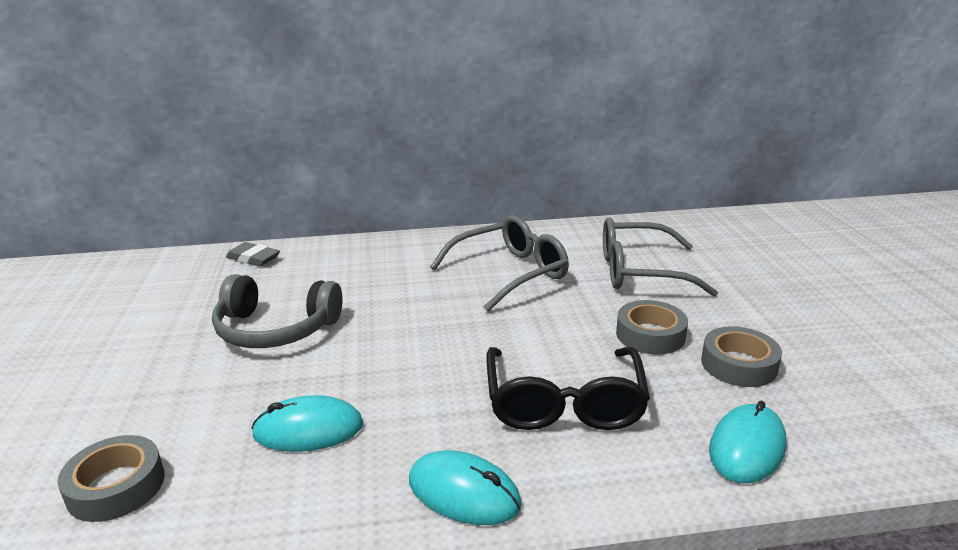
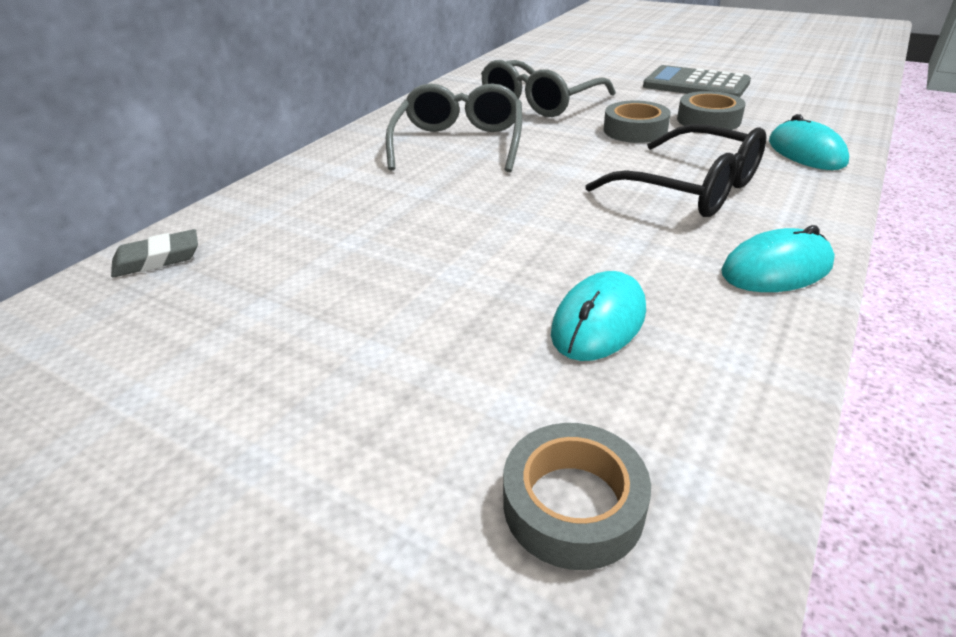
camera: 50 degrees left, 10 degrees up
grey headphones [212,274,343,348] -> none
none -> grey calculator [643,65,751,97]

